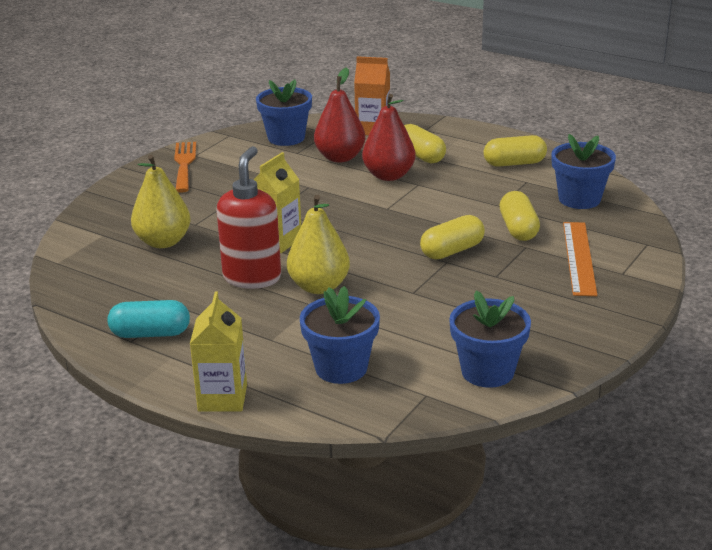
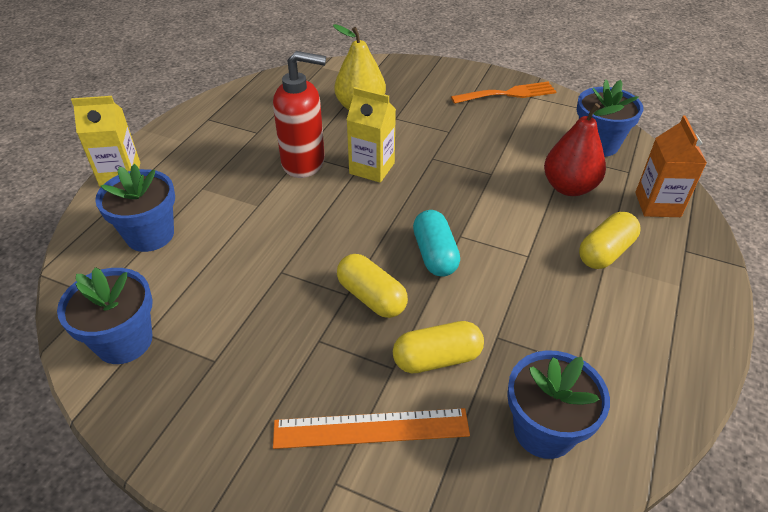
camera: 80 degrees right, 15 degrees up
turquoise capsule [107,300,190,338] -> turquoise capsule moved to [413,210,460,276]
yellow pear [287,195,350,294] -> none
red pear [362,94,416,181] -> none
yellow capsule [484,135,547,167] -> none

